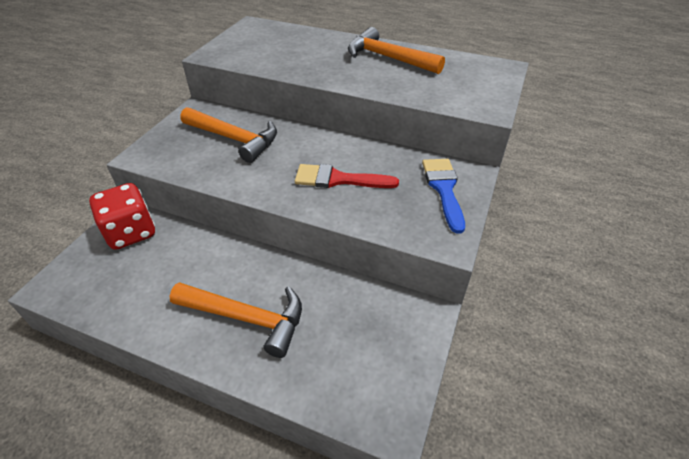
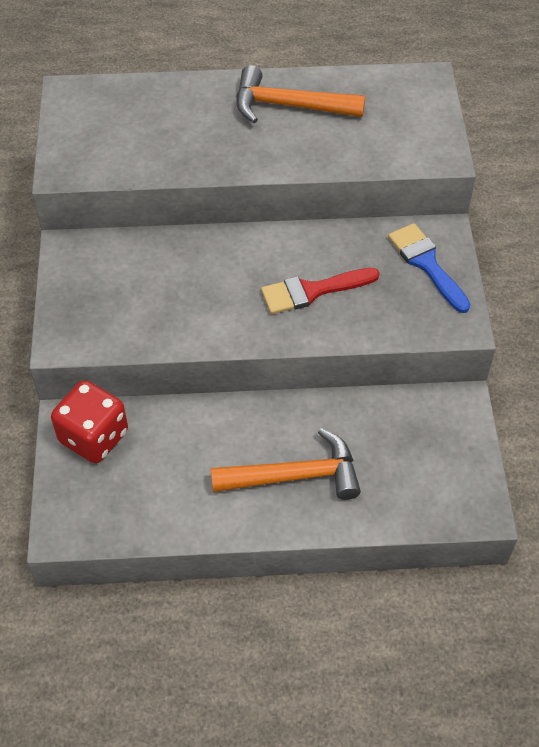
camera: 25 degrees left, 10 degrees up
orange hammer [180,107,277,163] -> none

